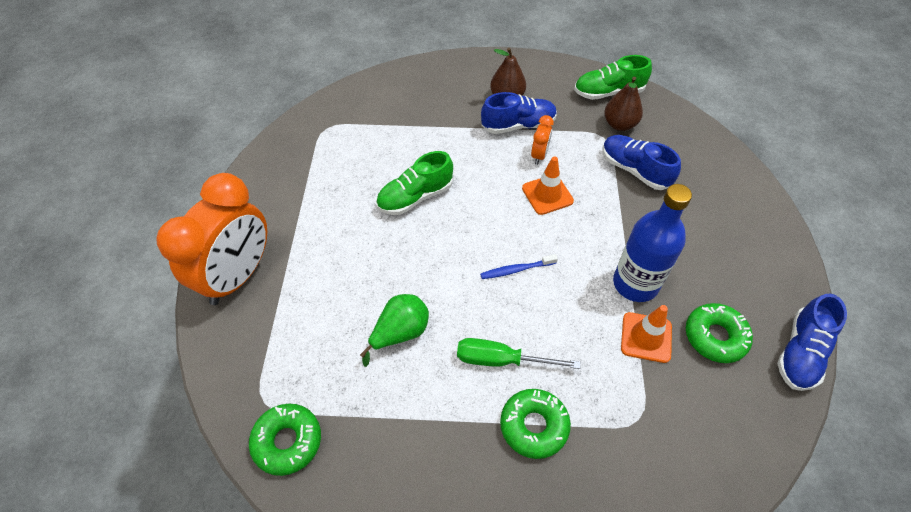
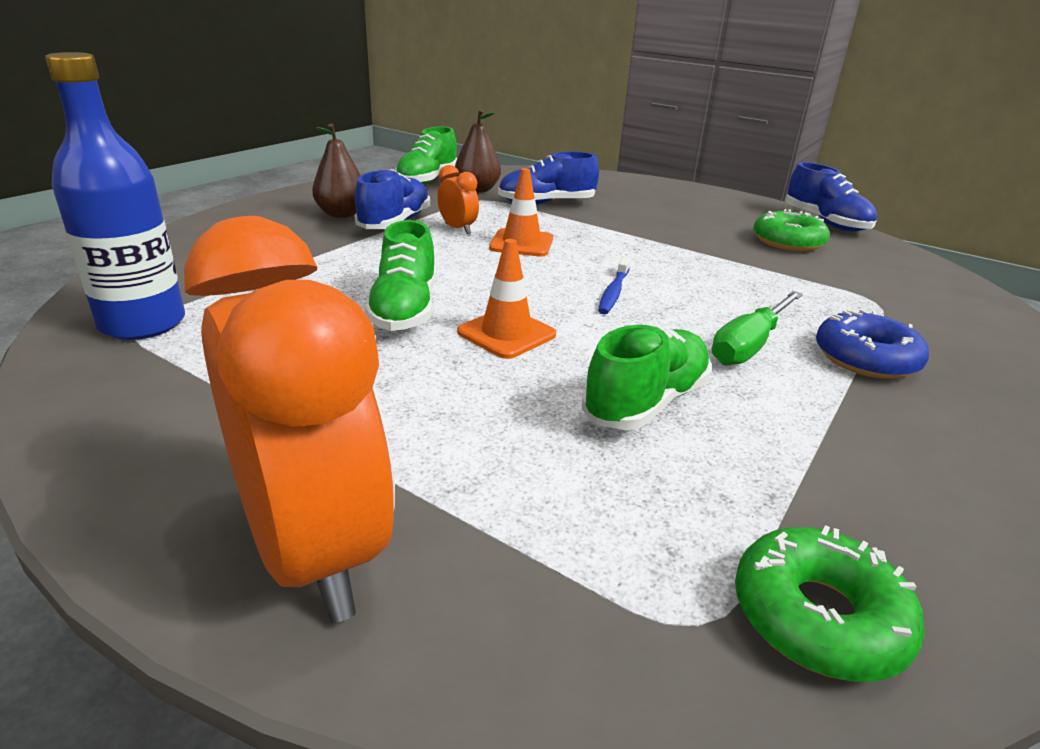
camera: 60 degrees left, 25 degrees down
green pear [360,294,429,367] -> green shoe [582,325,711,430]
green donut [500,389,571,459] -> blue donut [816,309,929,379]
blue bottle [613,184,692,302] -> blue bottle moved to [45,52,185,340]
orange traffic cone [621,305,672,363] -> orange traffic cone moved to [457,239,556,359]

